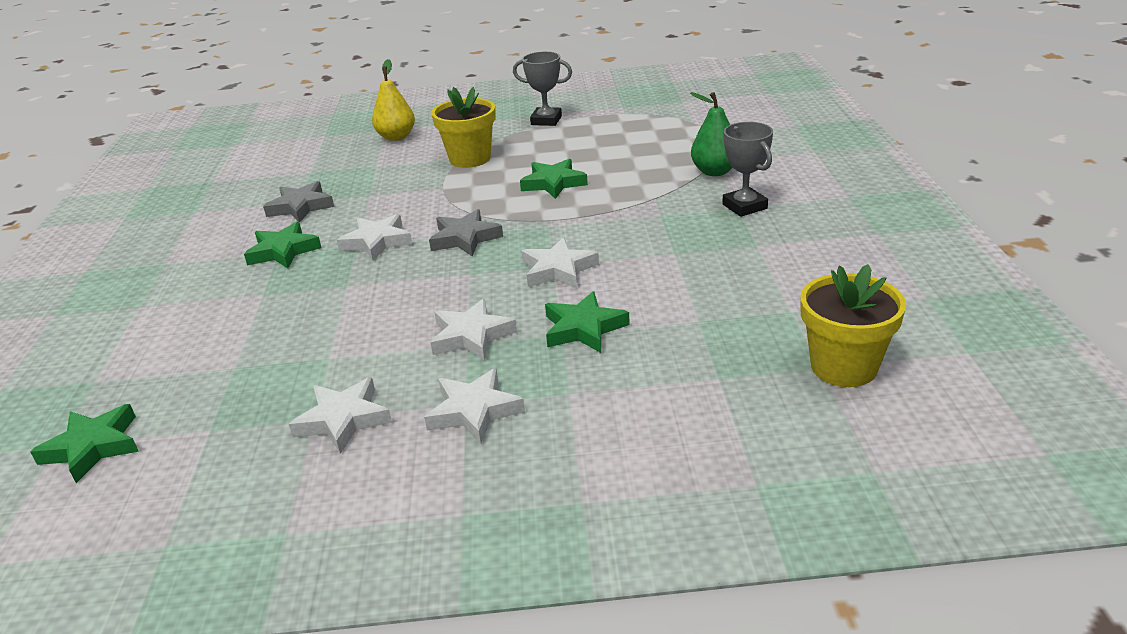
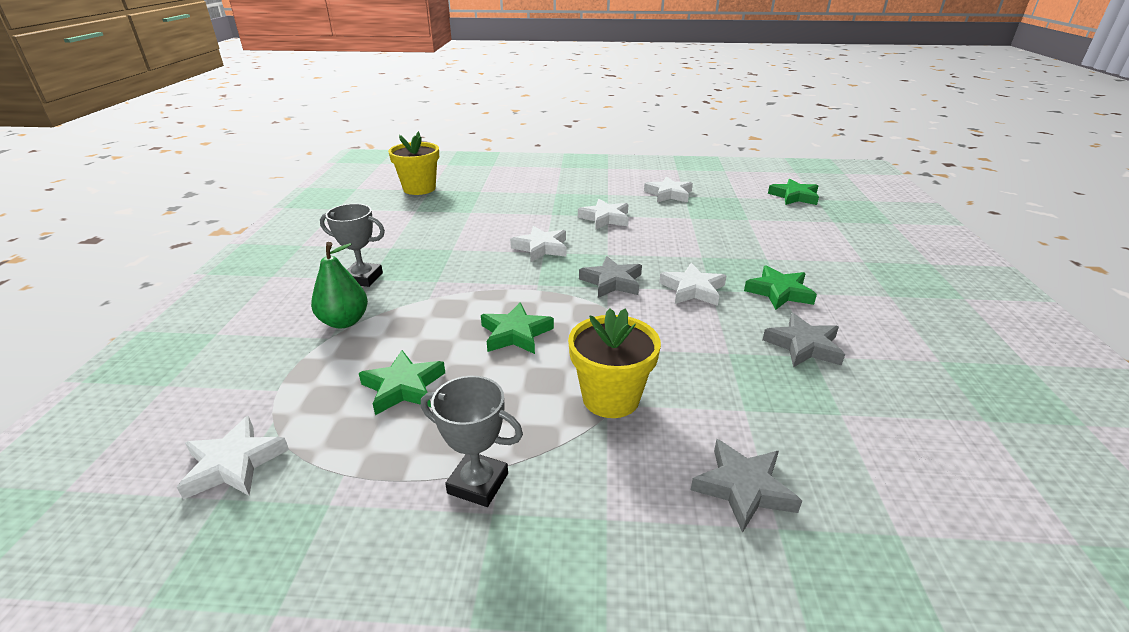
camera: 175 degrees left, 0 degrees up
yellow pear [372,59,415,141] -> grey star [691,439,802,533]
white star [424,368,525,444] -> white star moved to [177,416,289,500]
green star [545,291,630,353] -> green star moved to [359,350,445,415]
grey trophy [722,122,773,217] -> grey trophy turned 60 degrees counterclockwise [320,204,385,287]

